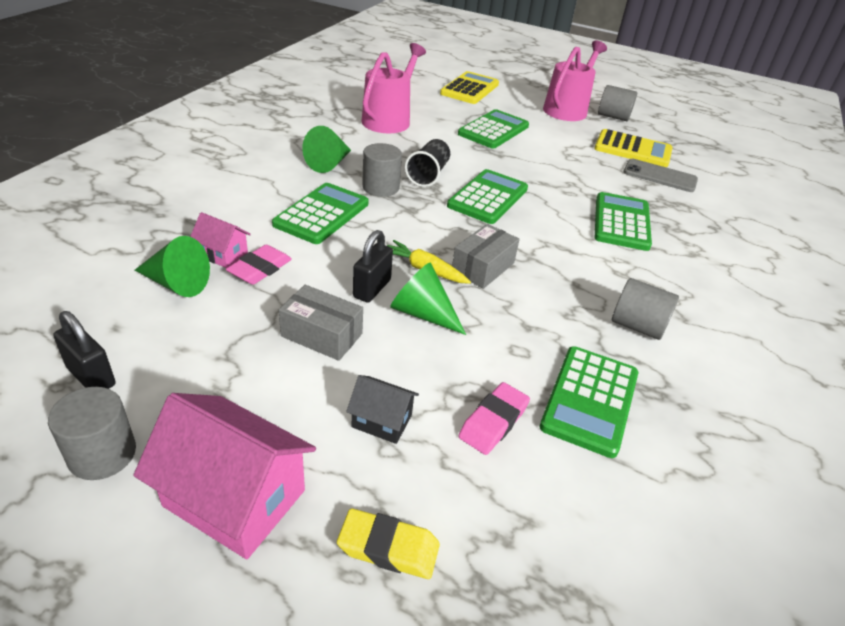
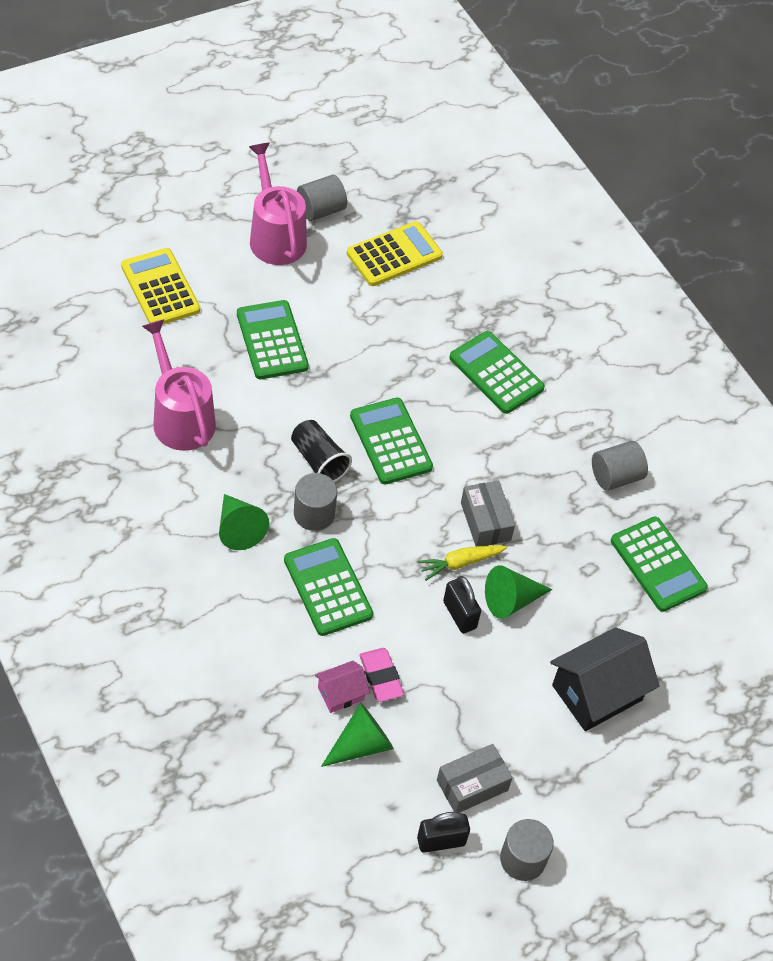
camera: 55 degrees left, 15 degrees up
pink house [133,393,316,559] -> none
grey box [279,285,363,361] -> grey box moved to [437,744,513,813]
yellow eraser [337,508,440,579] -> none
black house [346,375,419,444] -> black house [550,627,659,731], size x1.93
pink eraser [458,382,530,455] -> none
grey phone [623,159,698,192] -> none

